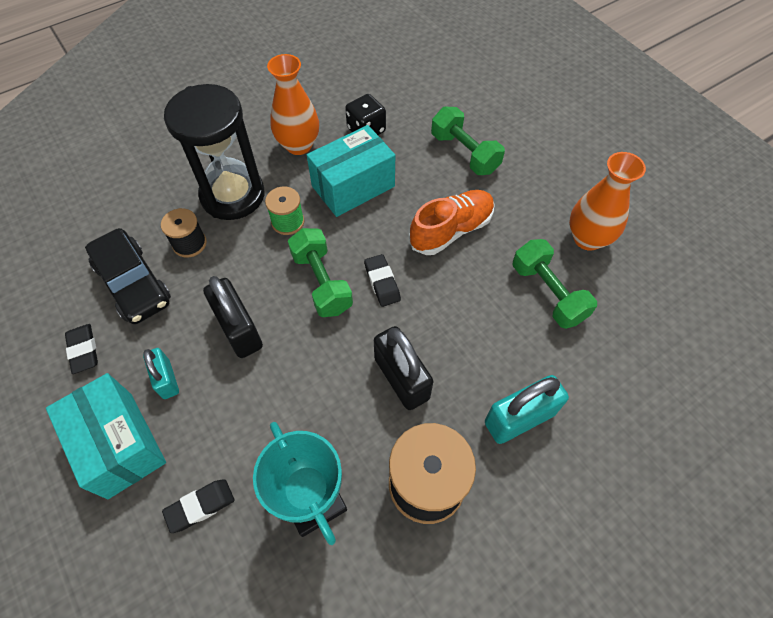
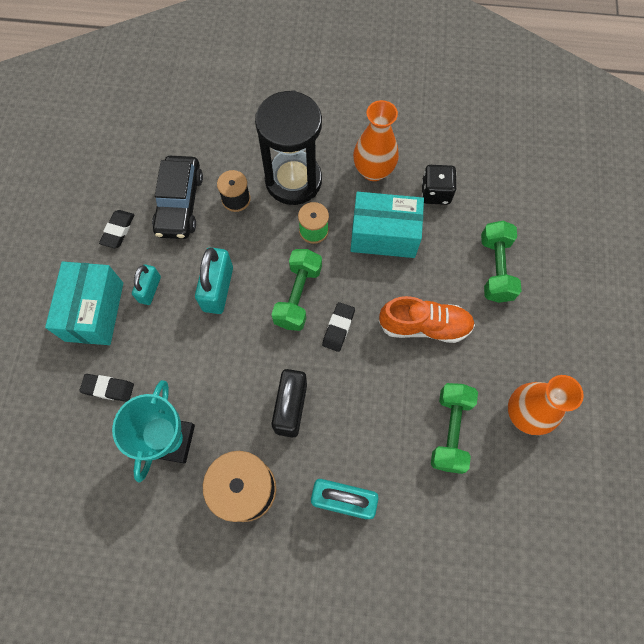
camera: 40 degrees right, 10 degrees up
black padlock [203,276,263,358] -> turquoise padlock [195,247,233,314]

